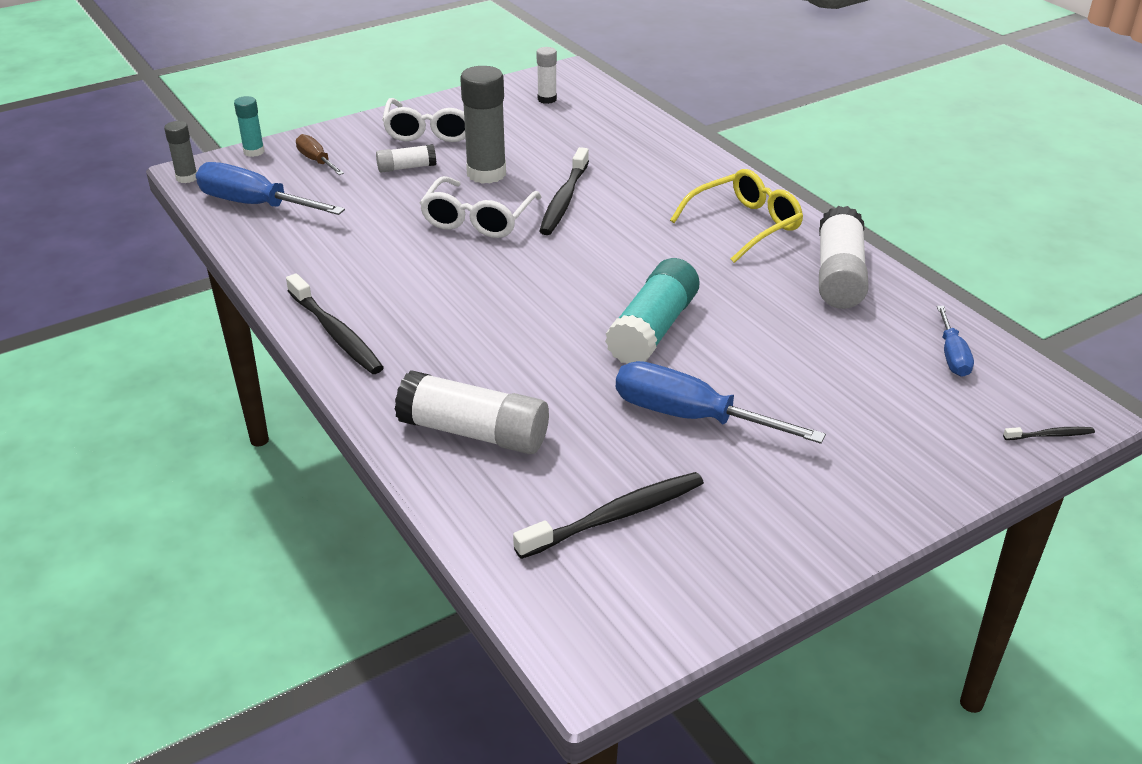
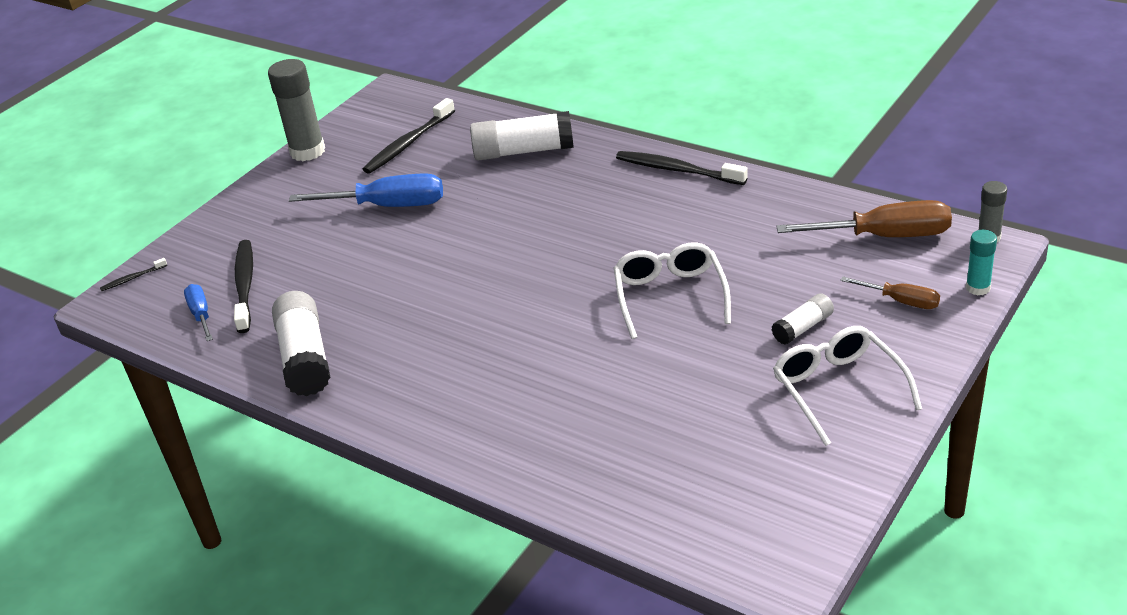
camera: 160 degrees right, 0 degrees up
blue screwdriver [196,162,345,215] -> brown screwdriver [777,200,952,237]
grey glue stick [460,66,506,184] -> grey glue stick moved to [268,59,325,161]
white glue stick [536,47,557,104] -> none
black toothbrush [539,147,589,235] -> black toothbrush moved to [234,240,253,333]
turquoise glue stick [605,258,700,364] -> none
yellow glasses [670,169,803,263] -> none

